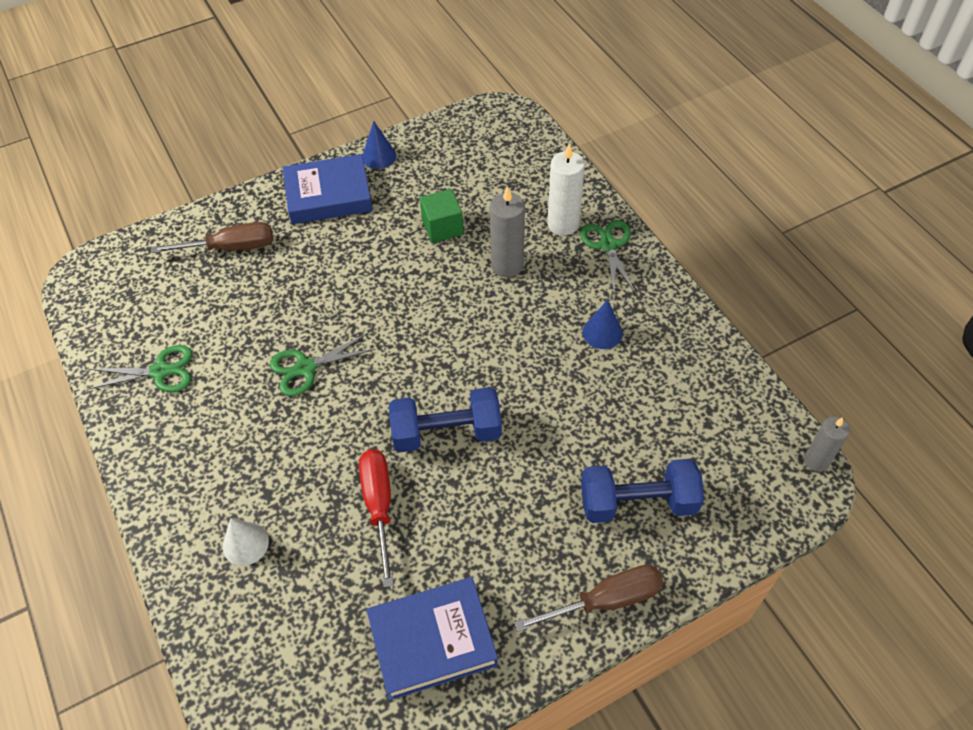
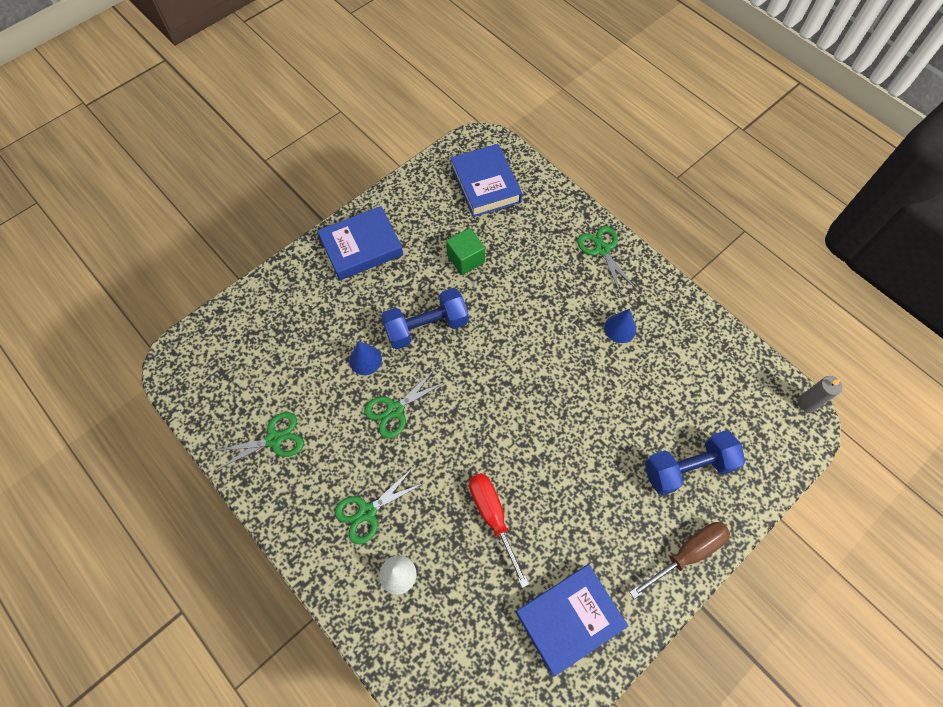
camera: 15 degrees left, 10 degrees up
brown screwdriver [151,222,273,253] -> none
blue cone [362,121,396,169] -> blue cone moved to [349,342,382,375]
blue dumbbell [389,387,502,452] -> blue dumbbell moved to [381,288,468,349]
grey candle [490,186,525,277] -> none
white candle [547,143,585,236] -> none
none -> green scissors [334,468,424,544]
none -> blue book [451,144,522,217]

